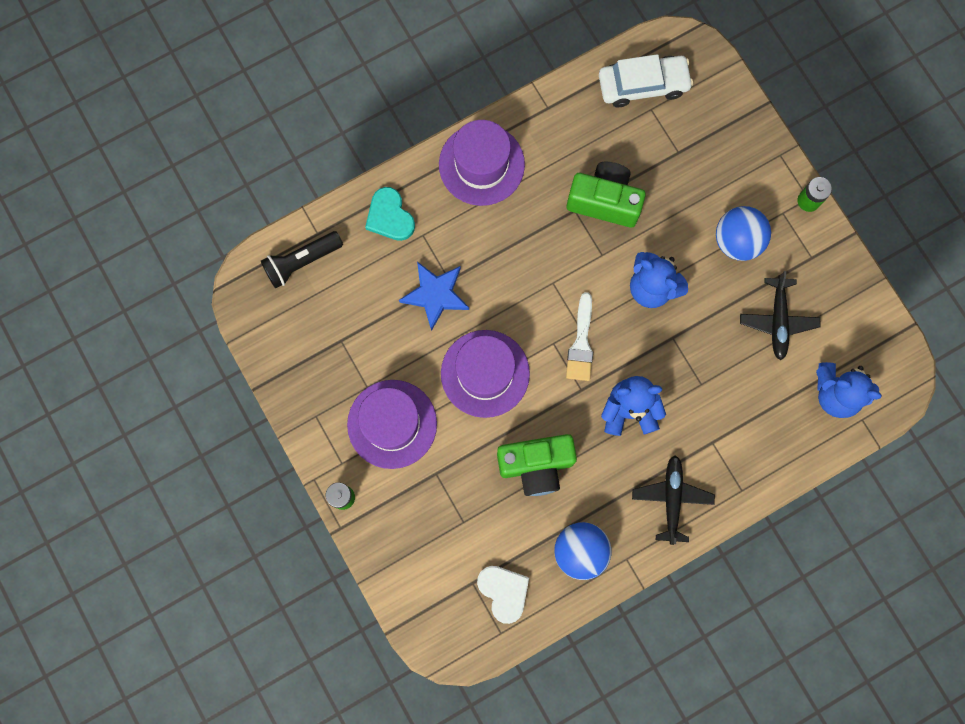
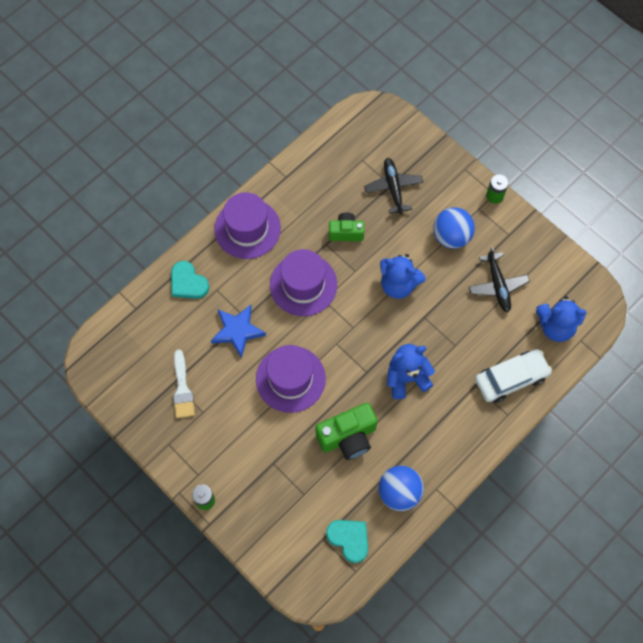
camera: 15 degrees left, 10 degrees down
black flashlight [261,231,343,289] -> none
purple hat [347,380,437,469] -> purple hat moved to [270,249,337,316]
white heart [477,566,529,624] -> turquoise heart [326,520,368,563]
white brush [566,292,593,381] -> white brush moved to [173,350,195,418]
green camera [567,162,646,228] -> green camera [329,212,364,241], size x0.63
white car [599,54,693,107] -> white car moved to [475,349,552,403]
black plane [632,455,715,545] -> black plane moved to [364,158,423,215]

